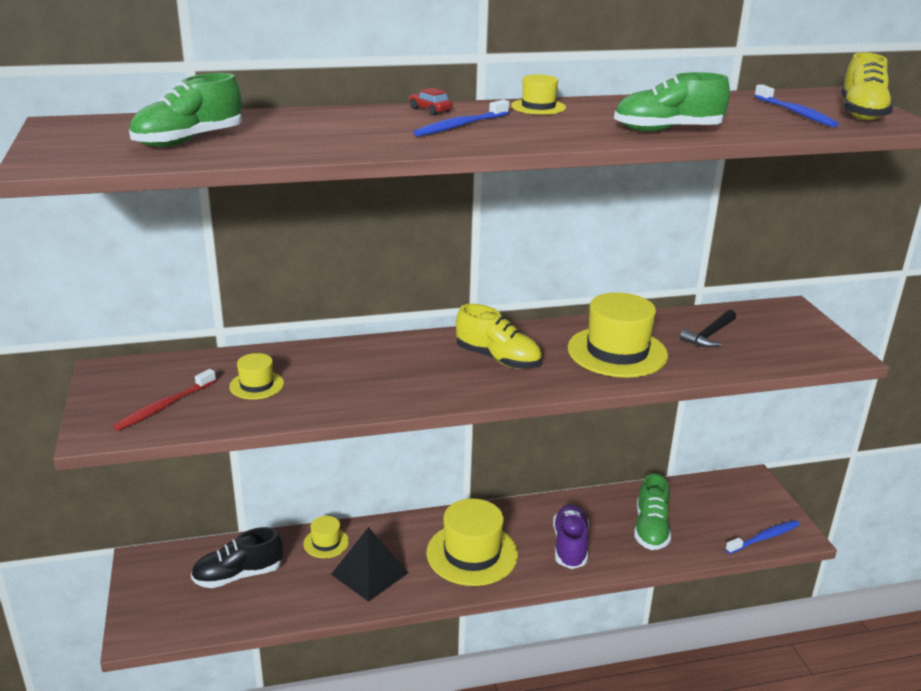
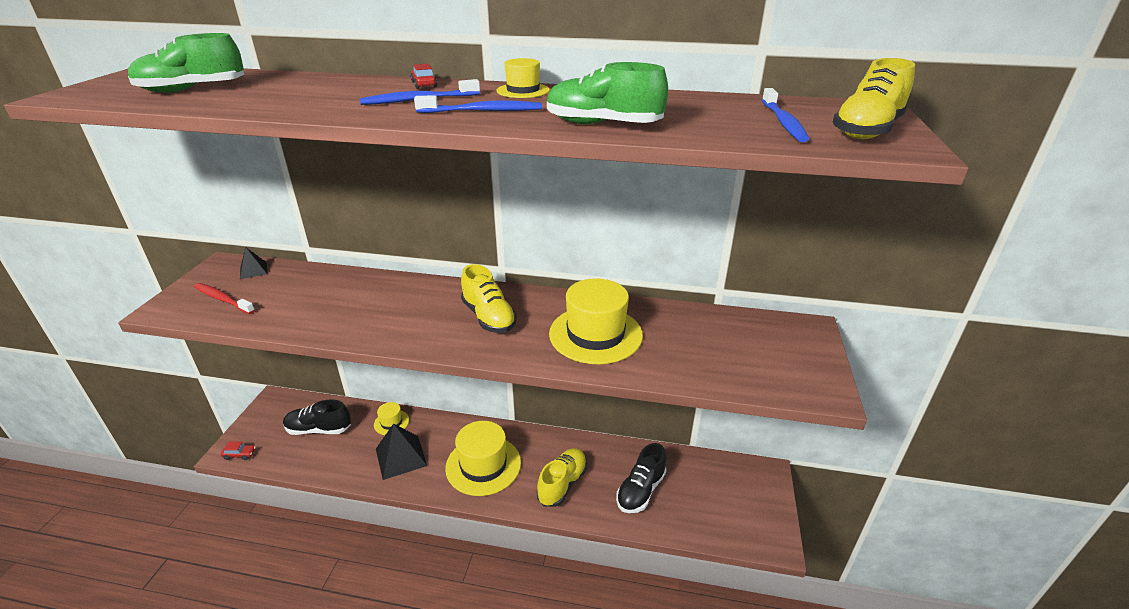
camera: 25 degrees right, 5 degrees up
red toothbrush [113,369,216,431] -> red toothbrush turned 60 degrees clockwise [194,283,255,314]
yellow hat [229,353,284,400] -> none
purple shoe [553,504,589,569] -> yellow shoe [537,448,587,507]
green shoe [634,474,671,550] -> black shoe [616,443,666,513]
black hammer [680,310,736,347] -> none
blue toothbrush [725,520,800,554] -> blue toothbrush moved to [414,95,542,113]
none -> red car [221,441,256,460]
none -> black pyramid [240,247,267,279]

